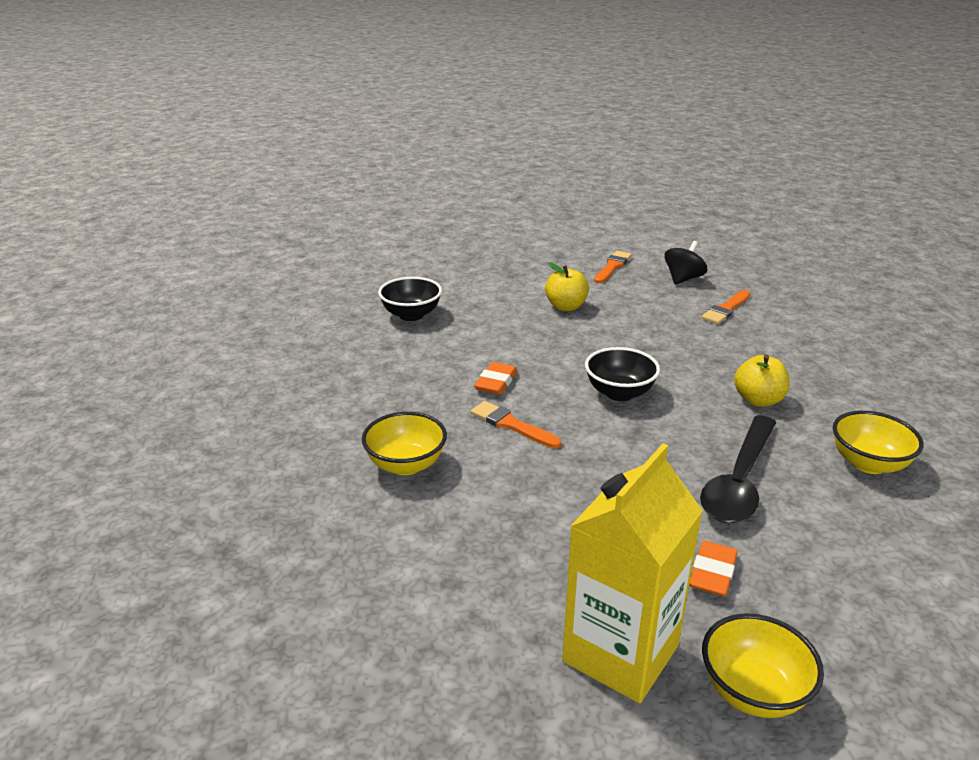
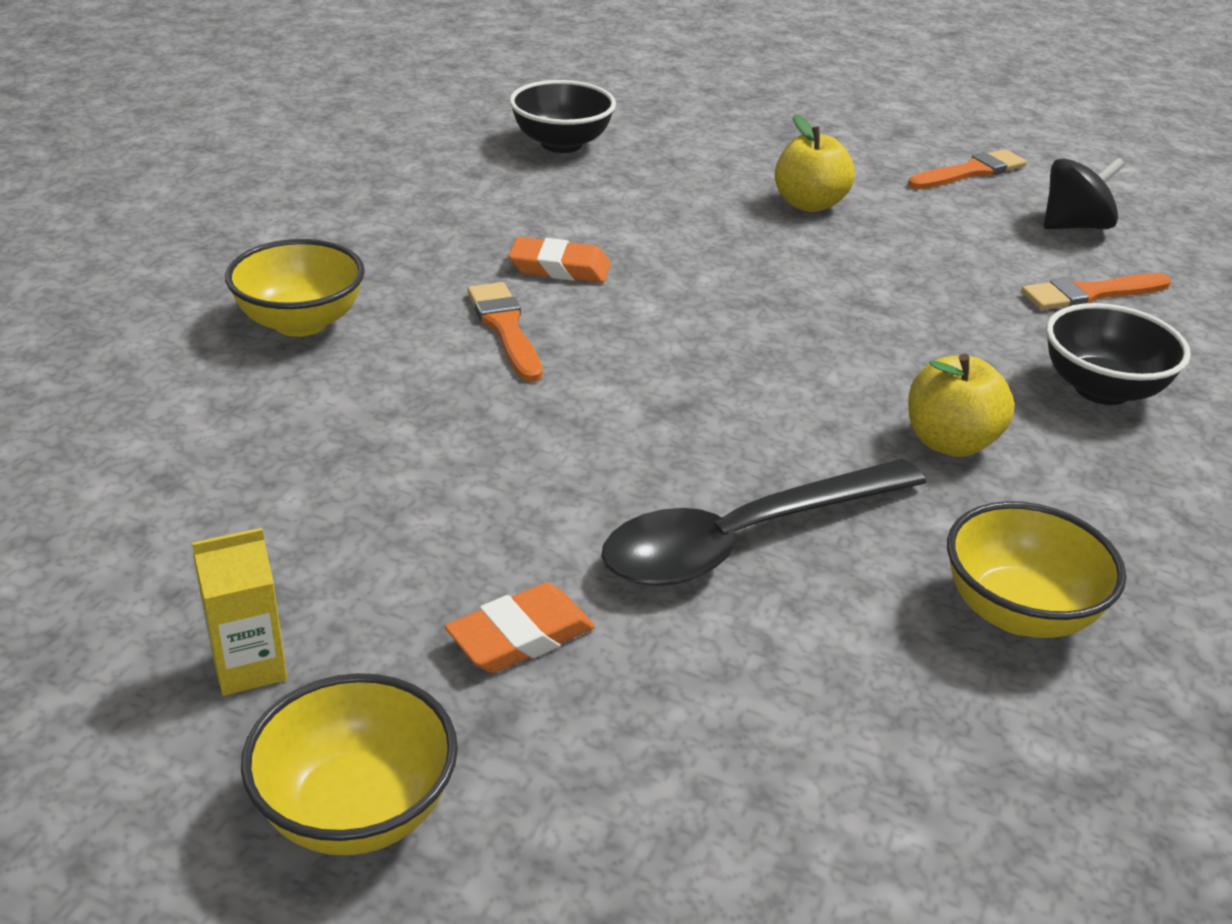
camera: 30 degrees right, 5 degrees up
orange eraser [474,362,518,395] -> orange eraser turned 45 degrees clockwise [508,237,611,283]
yellow carton [562,444,703,703] -> yellow carton [192,528,287,696], size x0.43
black bowl [585,347,660,401] -> black bowl moved to [1046,303,1191,405]

